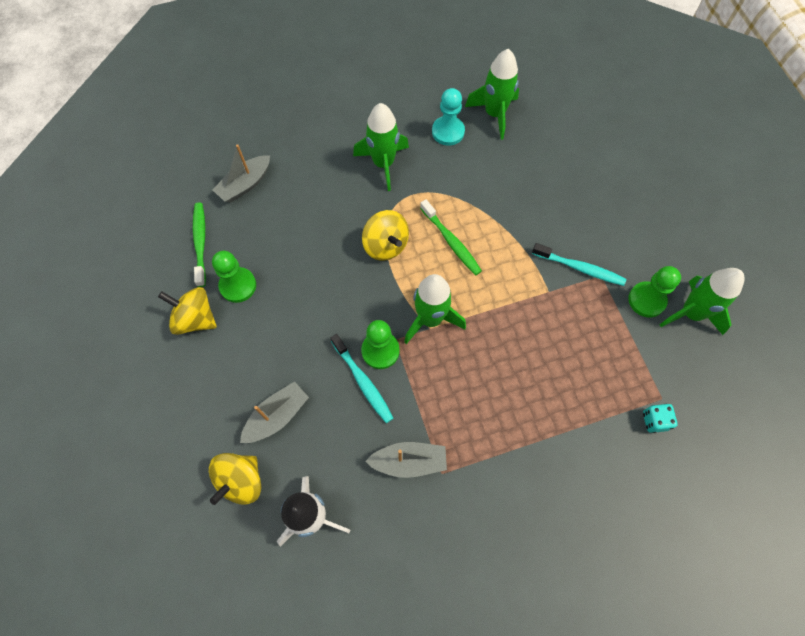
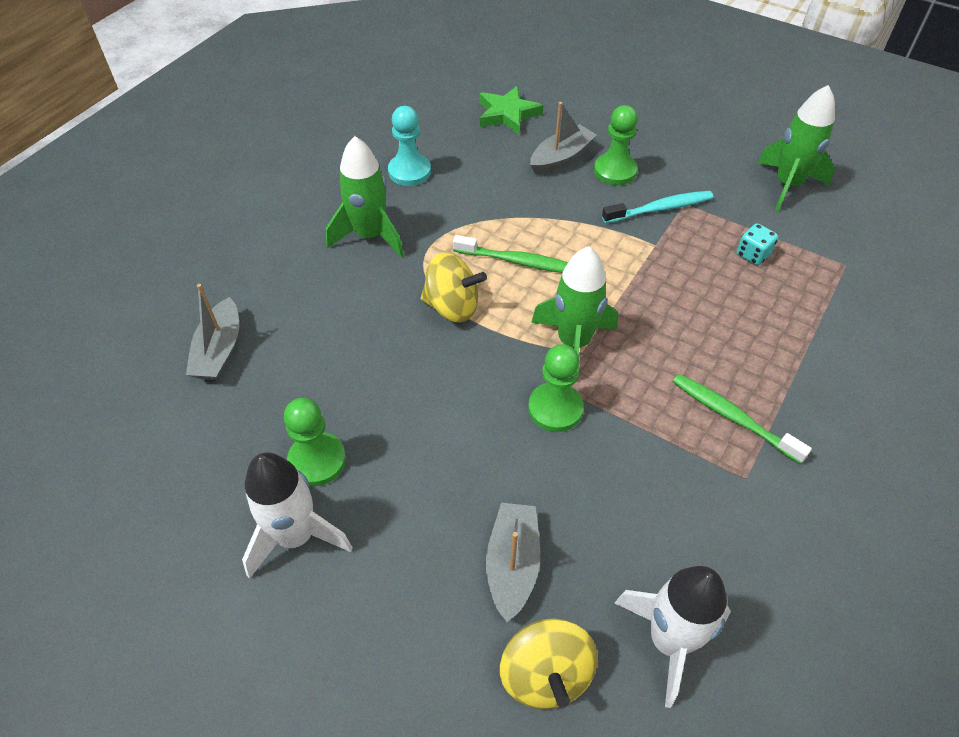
camera: 40 degrees left, 15 degrees down
yellow spinning top [158,287,217,335] -> white rocket [242,452,353,579]
green toothbrush [193,203,206,287] -> green toothbrush moved to [673,374,812,464]
turquoise toothbrush [331,334,394,423] -> none
grey boat [365,442,447,478] -> grey boat moved to [530,102,597,175]
green rocket [465,49,519,140] -> none
green pawn [628,266,681,317] -> green pawn moved to [594,105,638,185]
turquoise dice [643,404,677,433] -> turquoise dice moved to [737,223,778,265]
none -> green star [480,86,543,135]

